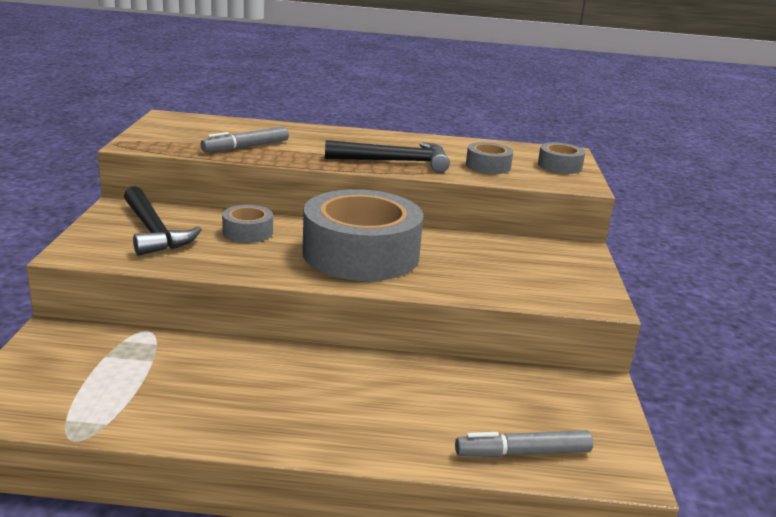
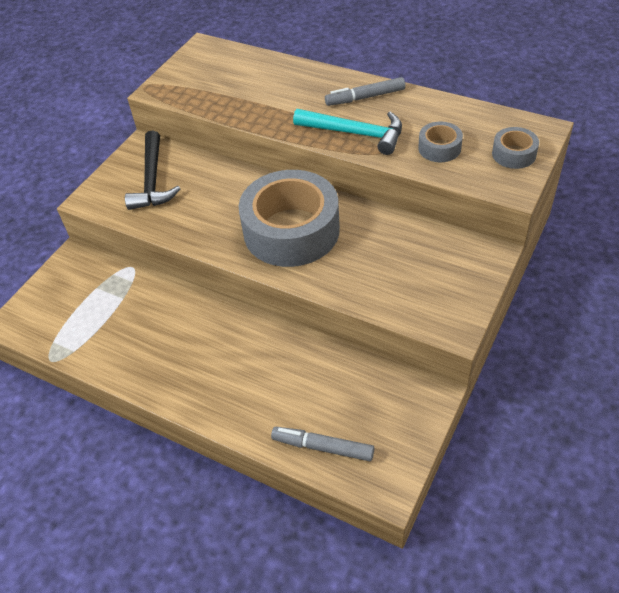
camera: 30 degrees right, 25 degrees up
grey marker [201,127,289,152] -> grey marker moved to [325,77,405,106]
grey tape [222,205,273,243] -> none
black hammer [325,140,450,172] -> turquoise hammer [293,109,402,155]

